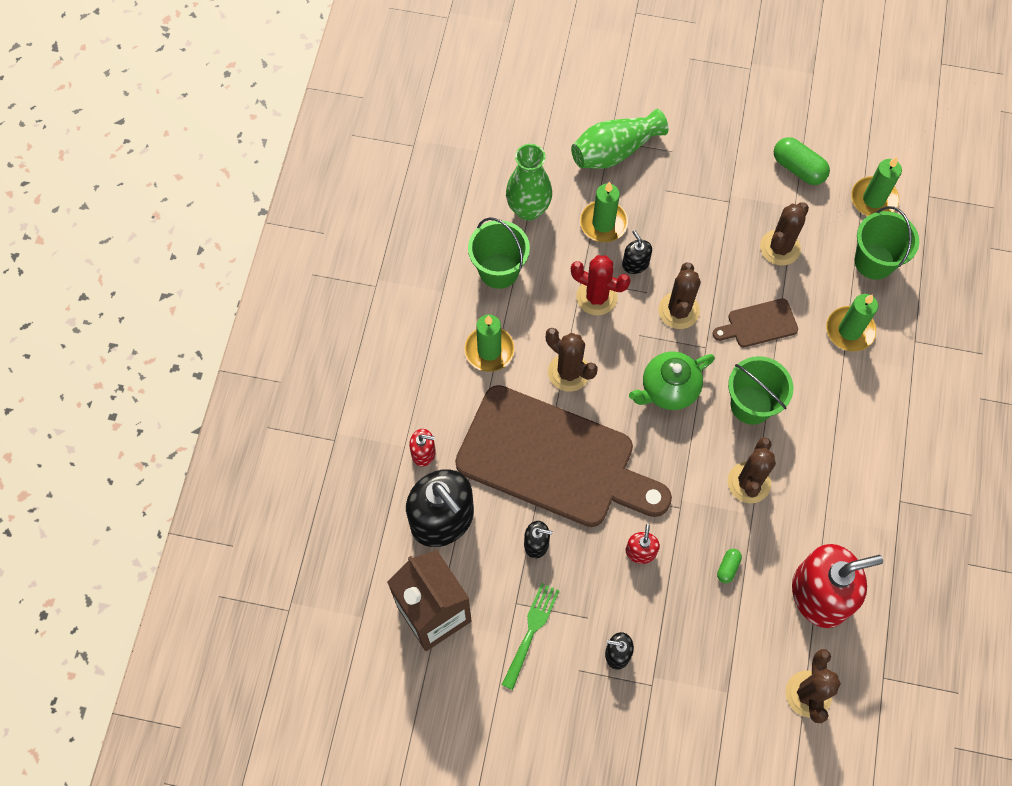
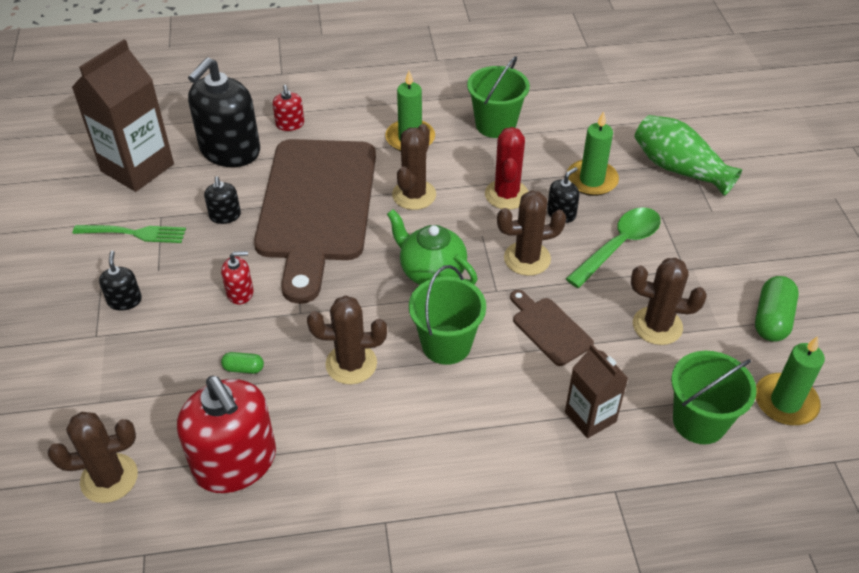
camera: 70 degrees right, 20 degrees down
green vase [506,144,552,221] -> none
green candle [826,294,878,351] -> brown carton [565,344,628,438]
none -> green spoon [566,207,661,288]

